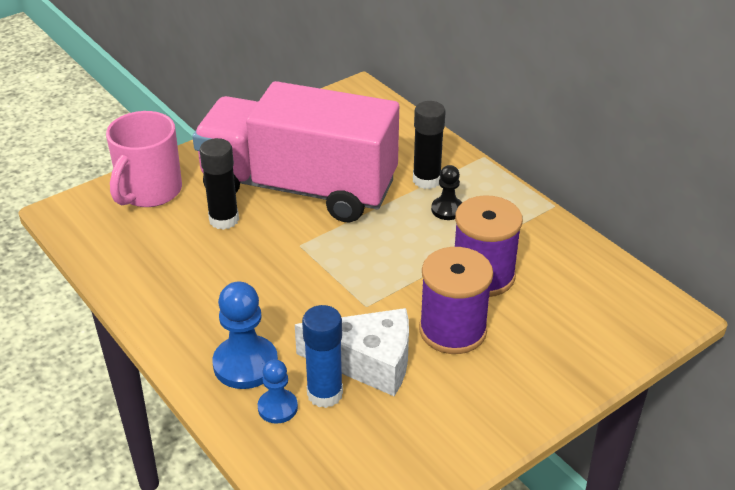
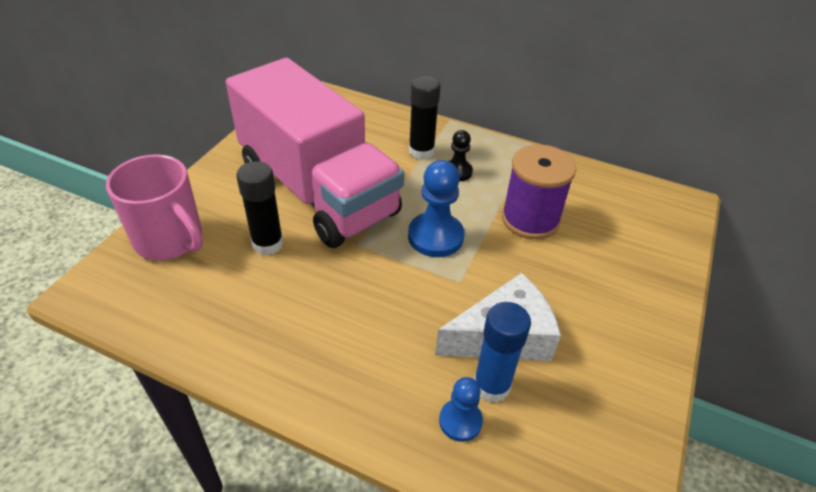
camera: 30 degrees left, 5 degrees up
pink mug [106,111,182,207] -> pink mug turned 45 degrees counterclockwise [106,154,203,260]
pink truck [193,81,399,222] -> pink truck turned 120 degrees counterclockwise [226,58,404,248]
blue pawn [212,281,278,389] -> blue pawn moved to [408,160,464,257]
purple spool [419,247,493,354] -> none

